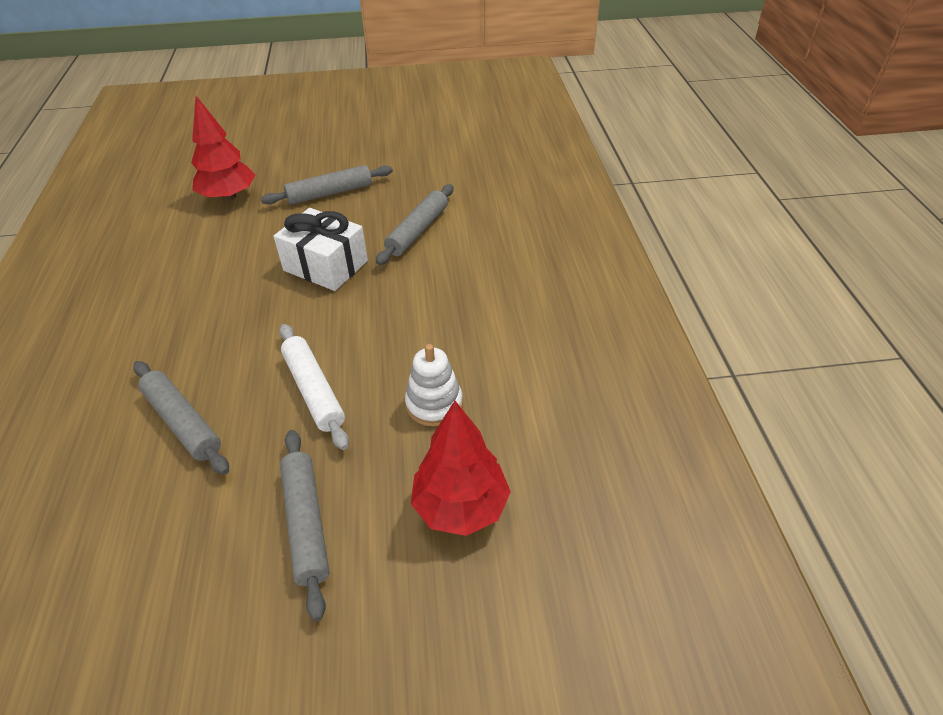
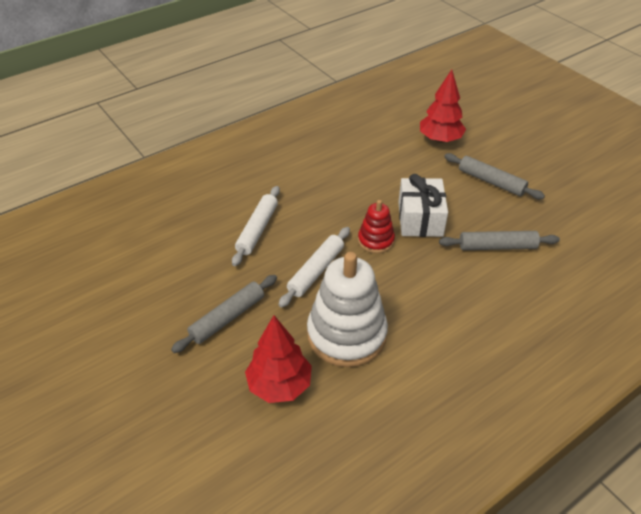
camera: 60 degrees right, 0 degrees up
grey rolling pin [133,361,229,475] -> white rolling pin [232,186,280,266]
white stacking toy [405,344,463,426] -> white stacking toy [307,252,388,367], size x1.91
none -> red stacking toy [358,200,395,253]

